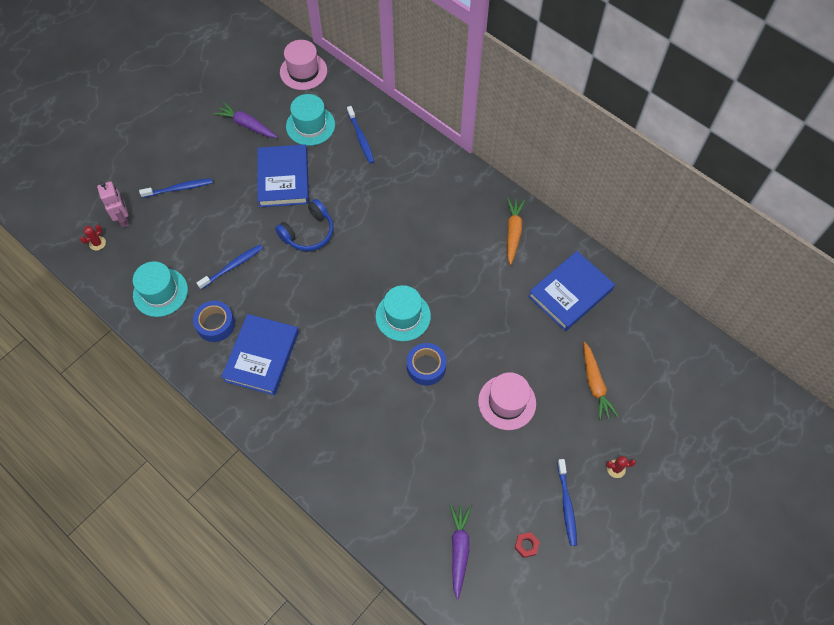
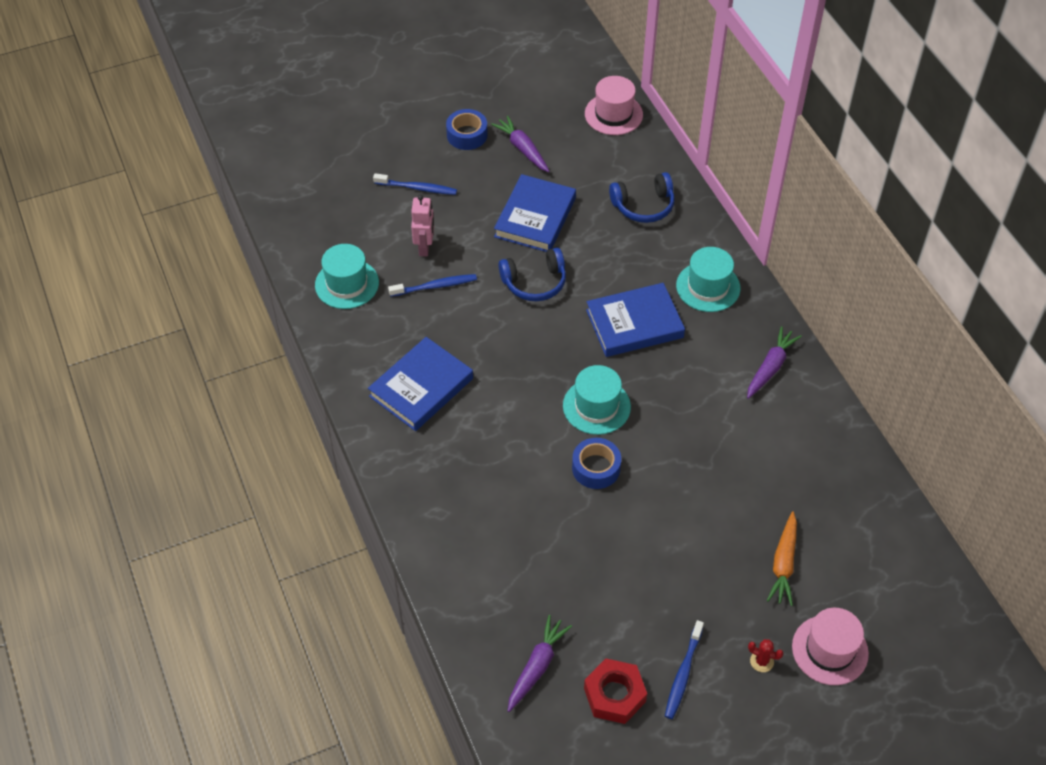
camera: 25 degrees right, 10 degrees down
red cactus [80,225,106,250] -> none
pink robot [97,181,129,228] -> pink robot moved to [411,195,434,256]
blue tape [193,301,235,342] -> blue tape moved to [446,109,488,150]
turquoise hat [286,94,335,146] -> turquoise hat moved to [676,247,740,312]
blue toothbrush [347,106,375,164] -> blue headphones [609,172,675,223]
pink hat [478,372,536,430] -> pink hat moved to [792,608,869,685]
orange carrot [507,198,525,265] -> purple carrot [747,326,802,399]
red nut [515,532,540,558] -> red nut [584,659,647,724], size x2.04
blue book [528,251,615,331] -> blue book moved to [586,283,685,357]

